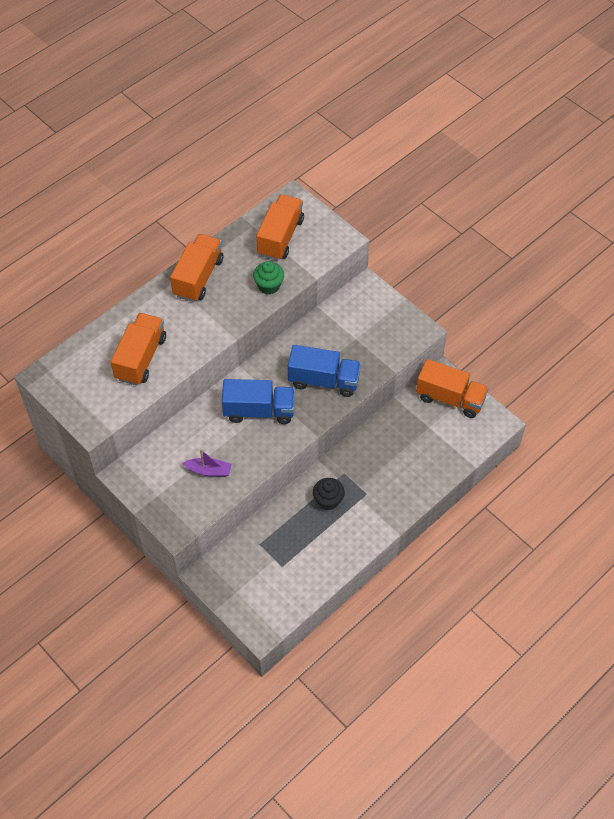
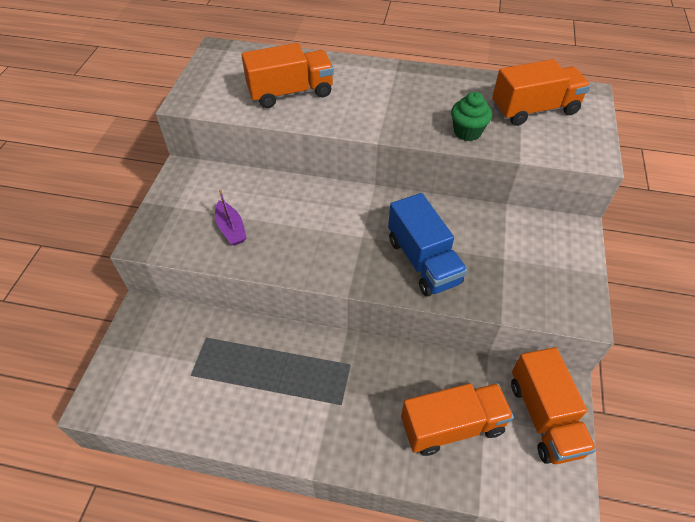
camera: 55 degrees right, 5 degrees down
orange truck [170,234,223,302] -> orange truck moved to [401,383,514,456]
blue truck [222,379,295,424] -> none
black cupcake [313,478,345,511] -> none

